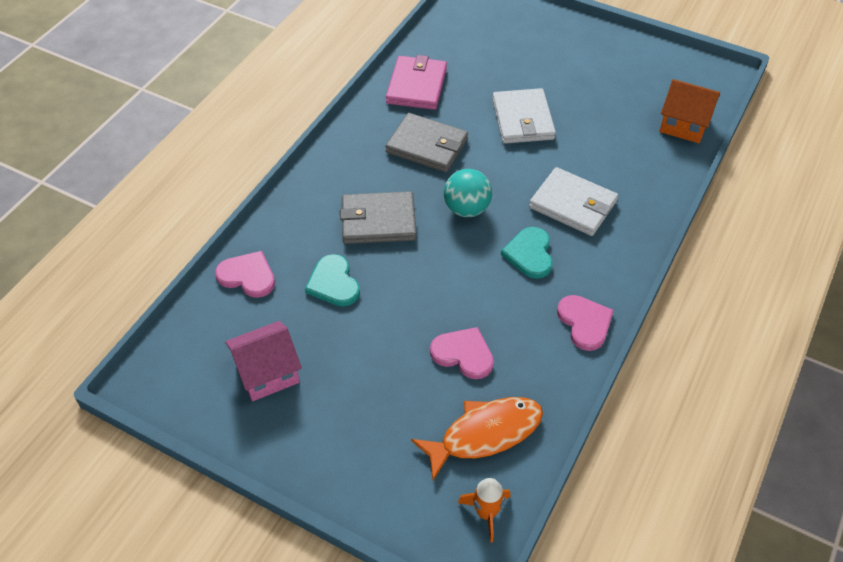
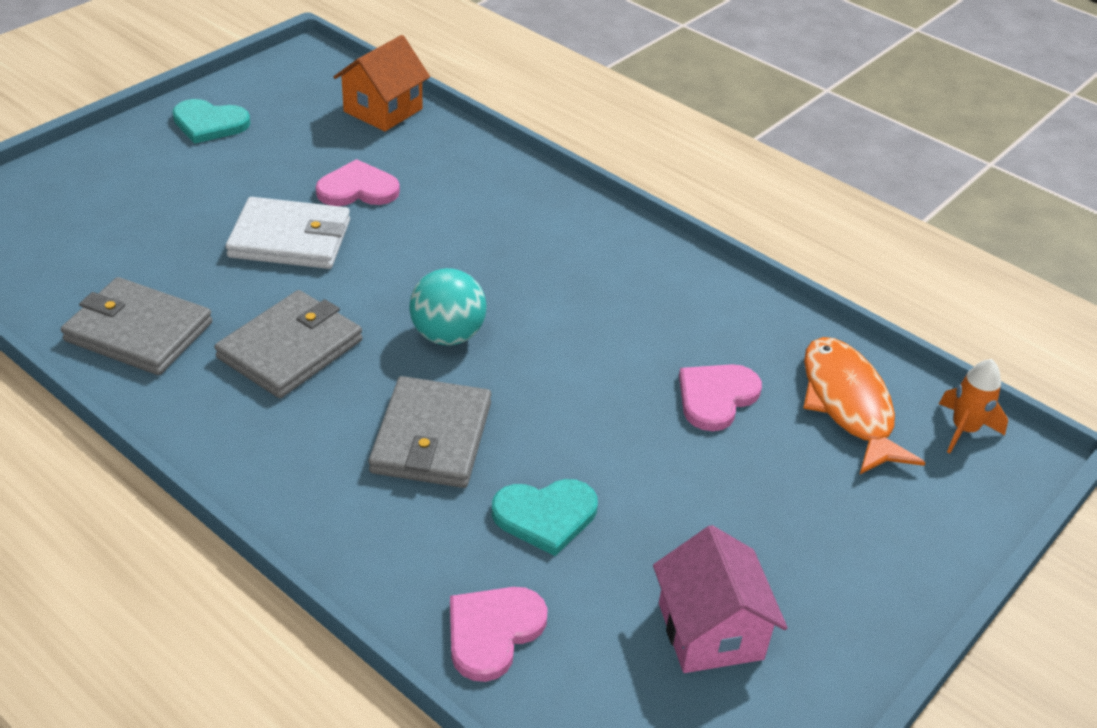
camera: 80 degrees left, 10 degrees down
pink wallet [386,55,447,110] -> grey wallet [61,277,212,375]
turquoise heart [501,227,553,279] -> turquoise heart moved to [172,99,250,144]
white wallet [529,167,618,236] -> none
pink heart [557,295,614,351] -> pink heart moved to [316,159,400,206]

